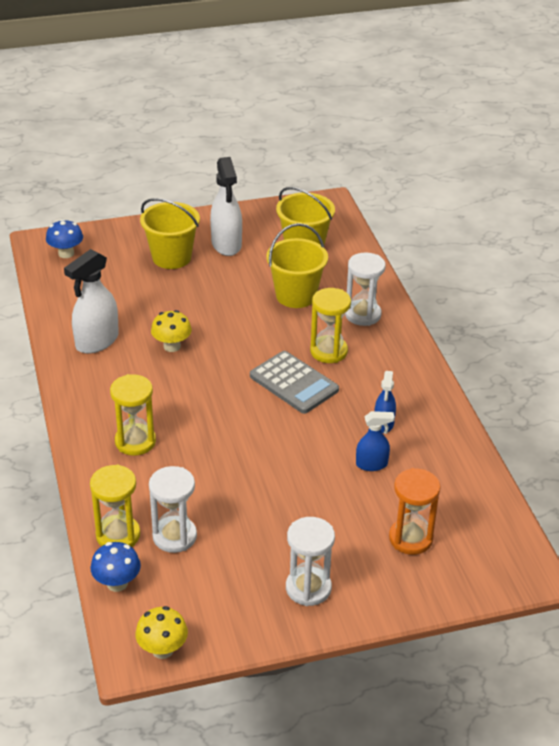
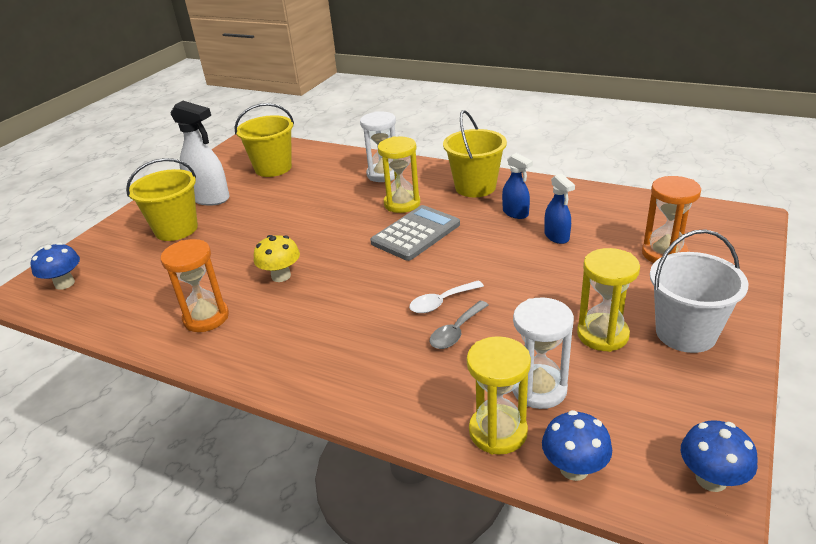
camera: 45 degrees left, 5 degrees down
white spray bottle [64,249,119,354] -> orange hourglass [160,239,229,332]
yellow hourglass [110,374,156,456] -> yellow hourglass moved to [577,248,640,352]
yellow mushroom [135,606,188,659] -> blue mushroom [681,420,758,492]
grey calculator [250,351,339,414] -> grey calculator turned 45 degrees counterclockwise [370,205,460,261]
yellow bucket [266,223,328,308] -> yellow bucket moved to [443,110,507,197]
white hourglass [286,517,335,606] -> white bucket [650,229,749,353]
blue spray bottle [356,411,395,471] -> blue spray bottle turned 120 degrees clockwise [544,174,575,244]
none -> white spoon [409,280,484,313]
none -> grey spoon [430,301,489,349]

